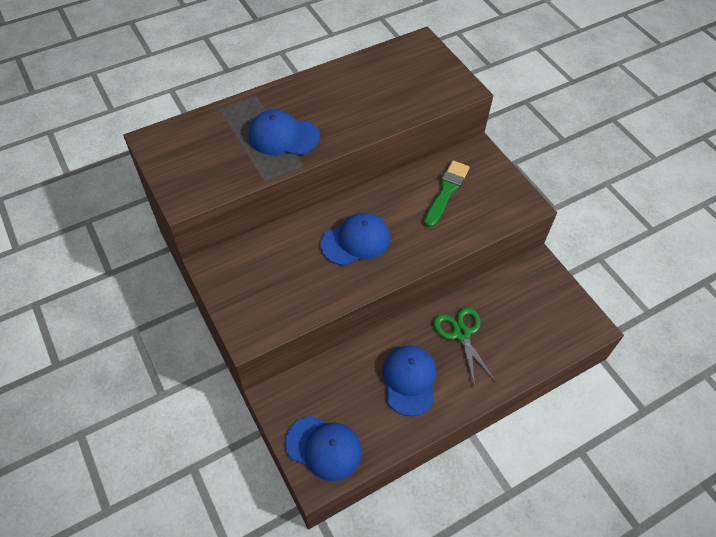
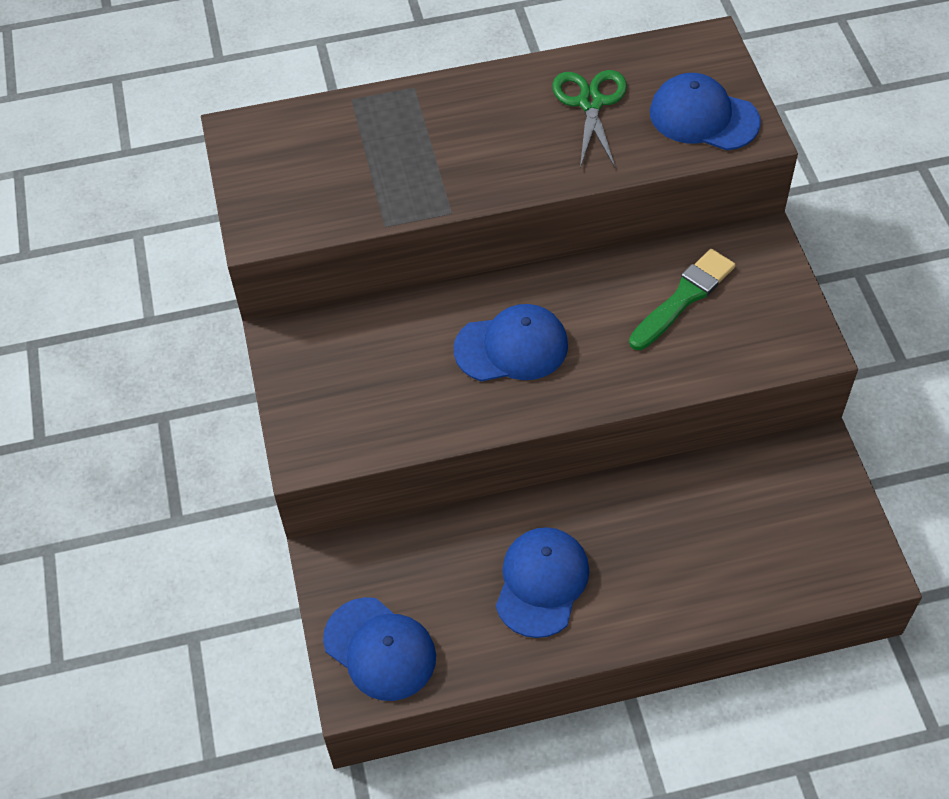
camera: 20 degrees right, 0 degrees up
blue cap [249,110,320,155] -> blue cap moved to [650,73,761,150]
green scissors [434,307,496,387] -> green scissors moved to [552,70,627,167]

